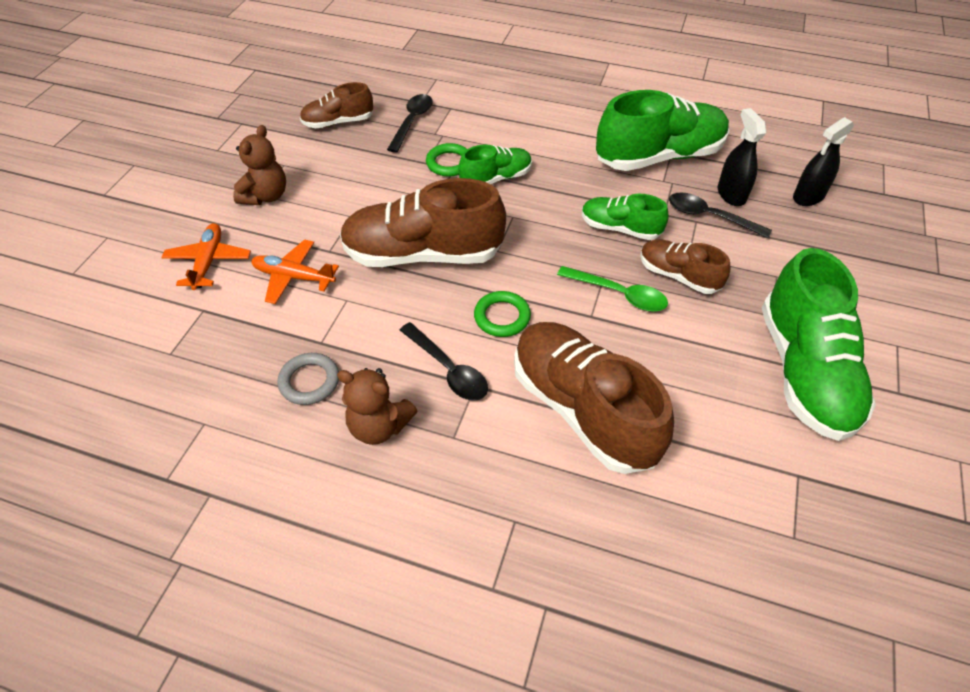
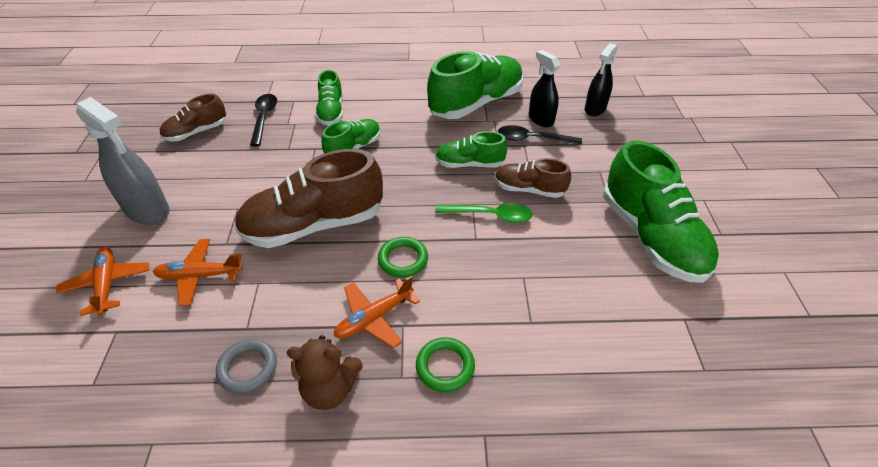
camera: 20 degrees left, 5 degrees down
brown teddy bear [233,125,286,205] -> grey spray bottle [76,97,170,225]
black spoon [400,322,488,401] -> orange plane [334,276,420,348]
green ring [426,143,467,177] -> green ring moved to [416,337,475,392]
brown shoe [514,322,674,474] -> none
none -> green shoe [315,70,343,125]

